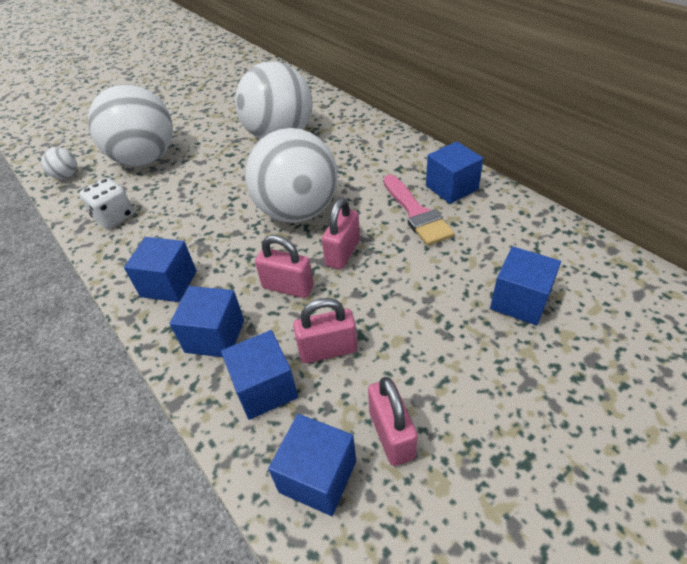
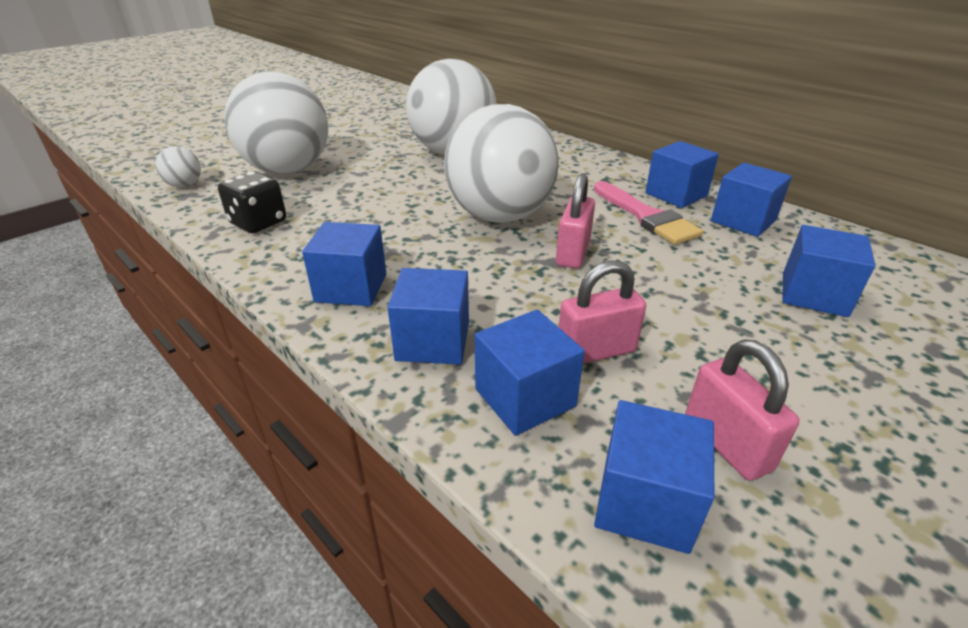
camera: 10 degrees left, 10 degrees down
white dice [79,178,134,229] -> black dice [218,171,286,233]
pink padlock [255,235,314,298] -> none
none -> blue cube [711,163,792,237]

